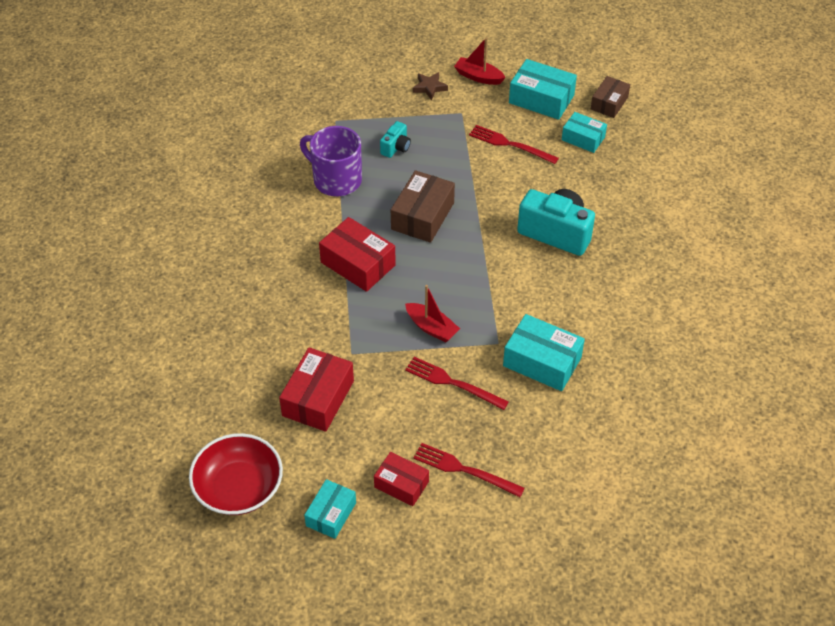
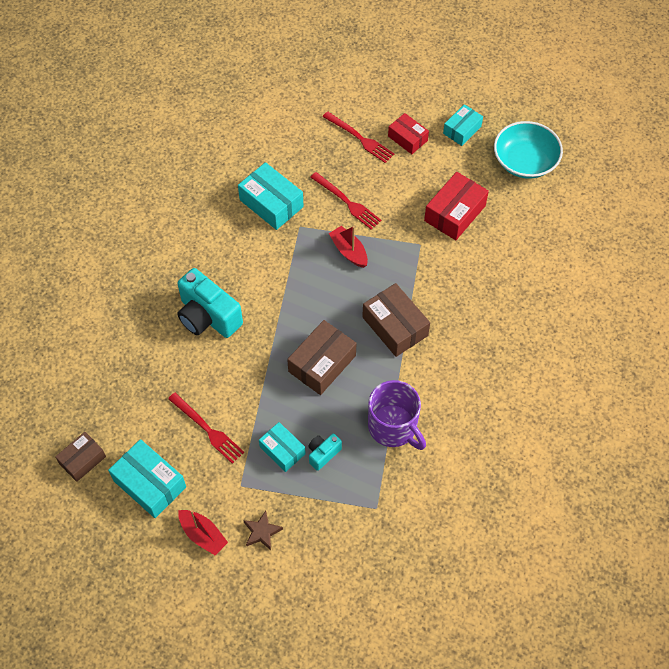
camera: 165 degrees left, 10 degrees up
red bowl [189,433,283,515] -> turquoise bowl [494,121,563,179]
red box [319,217,396,292] -> brown box [362,283,430,357]
turquoise box [562,112,607,153] -> turquoise box moved to [259,422,306,472]

